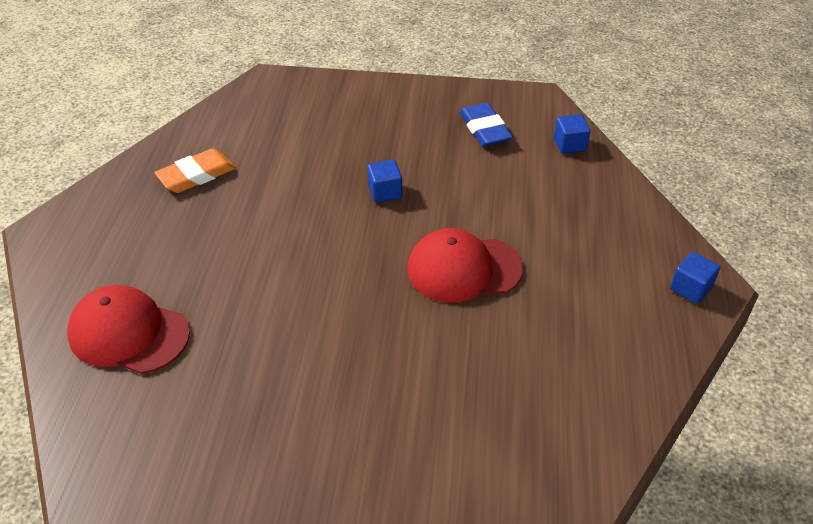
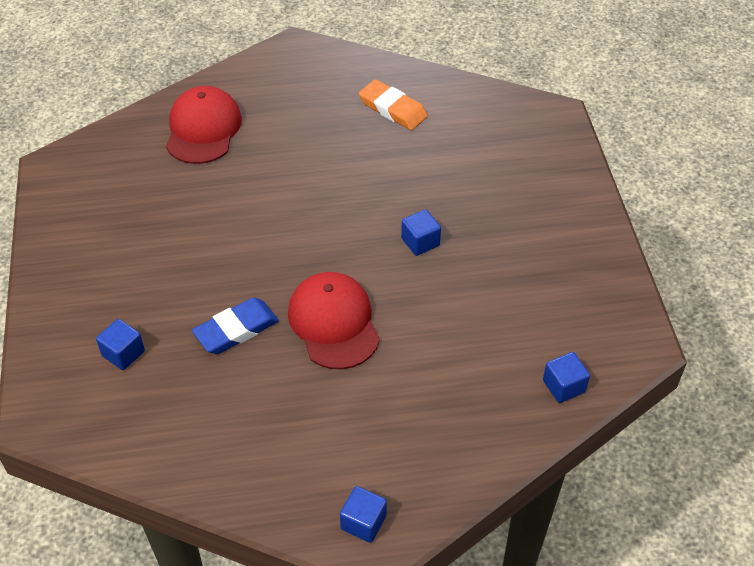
camera: 75 degrees right, 5 degrees up
blue eraser [459,103,513,147] -> blue eraser moved to [192,298,279,354]
none -> blue cube [96,319,145,370]

